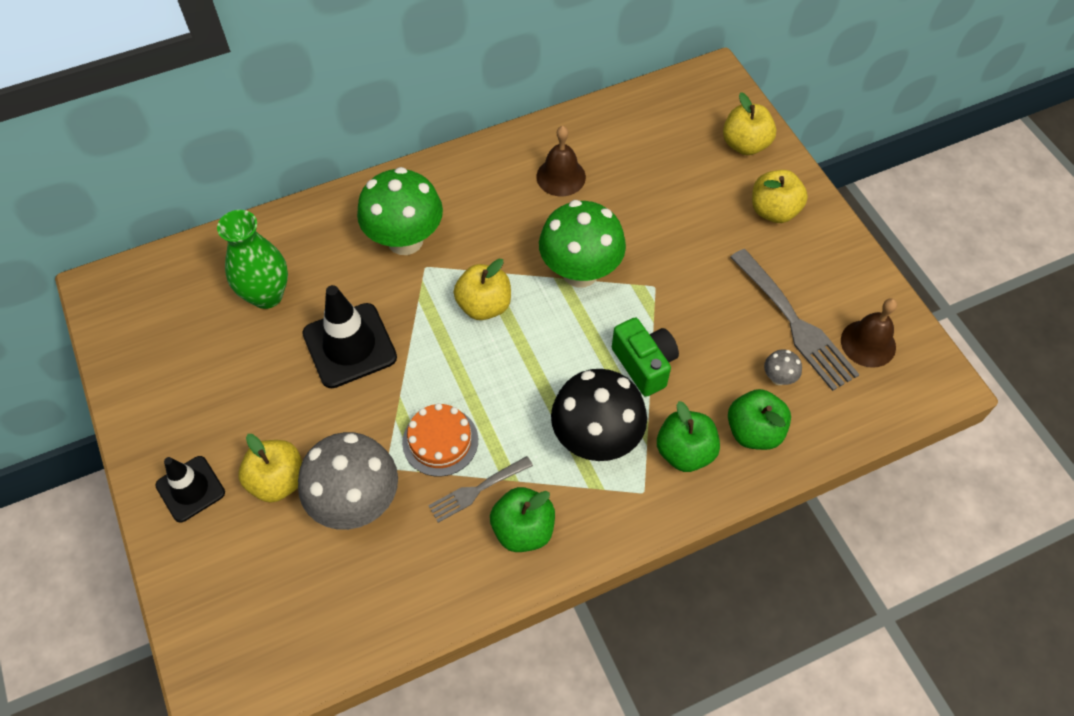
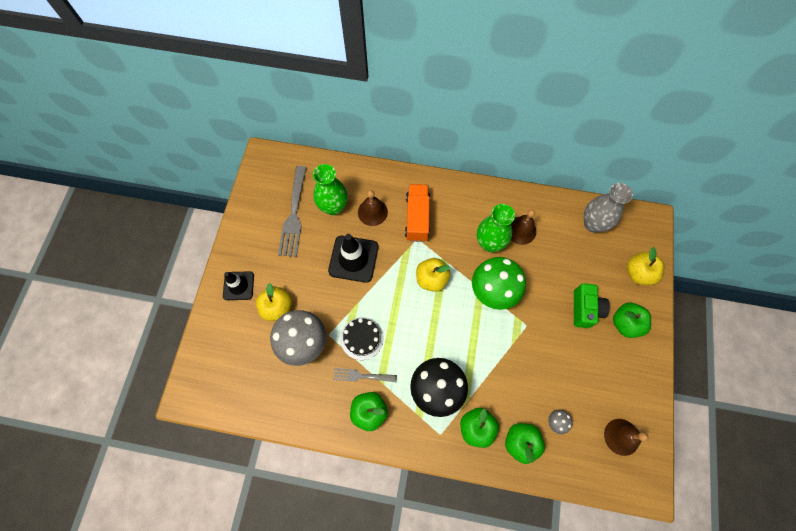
camera: 35 degrees right, 10 degrees up
green mushroom [357,167,443,255] -> orange truck [405,184,430,242]
orange cake [402,403,478,477] -> black cake [340,317,384,360]
green camera [612,318,679,397] -> green camera moved to [574,283,610,328]
grey fork [730,249,860,391] -> grey fork moved to [278,166,307,257]
yellow apple [752,170,808,223] -> green apple [613,303,651,338]
none -> brown bell [358,190,388,226]
none -> green vase [477,204,515,252]
none -> grey vase [584,183,633,233]

